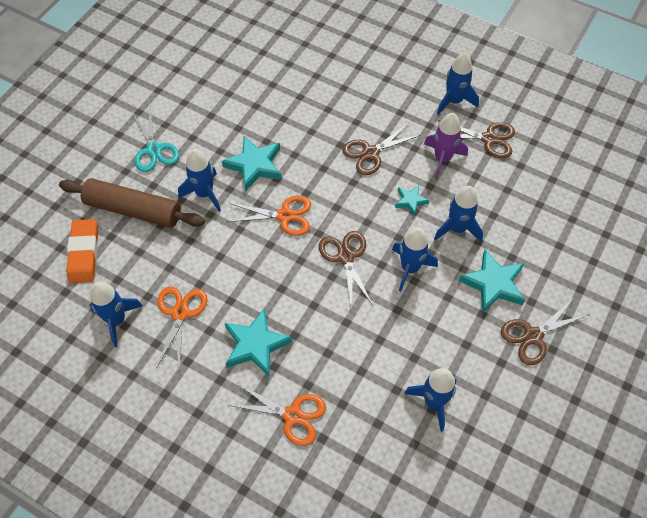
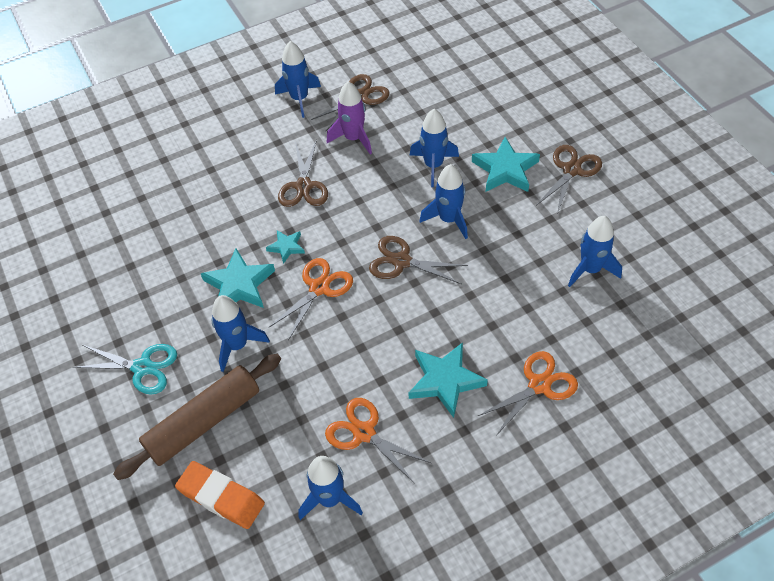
camera: 55 degrees left, 5 degrees down
turquoise star [395,185,429,216] -> turquoise star moved to [266,230,305,264]
brown scissors [501,299,588,365] -> brown scissors turned 150 degrees counterclockwise [536,145,602,214]

